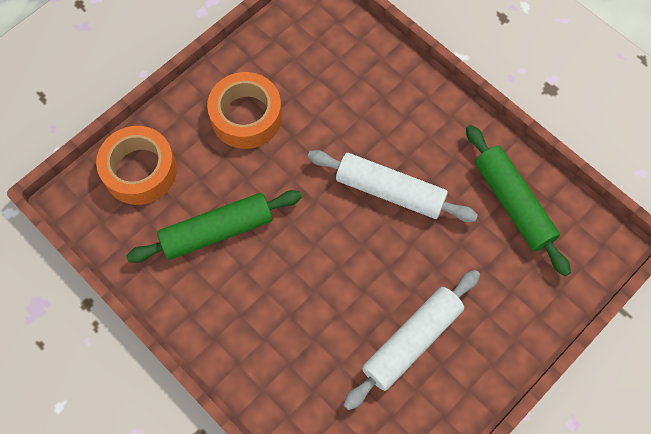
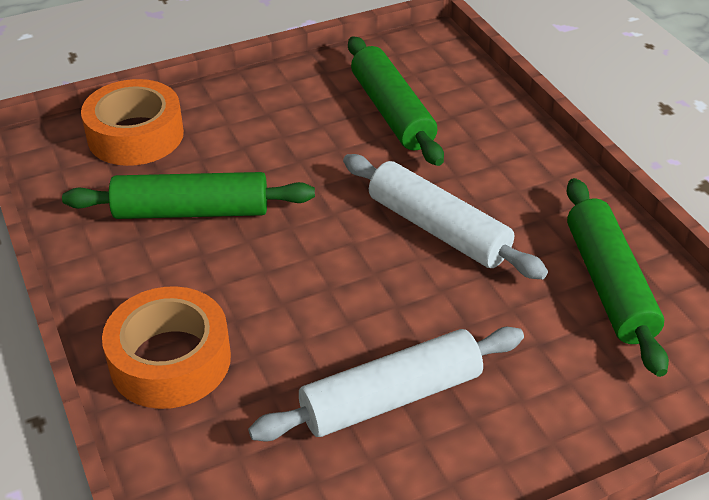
camera: 20 degrees right, 25 degrees down
orange tape [207,72,282,149] -> orange tape moved to [102,286,231,409]
none -> green rolling pin [348,36,444,166]

